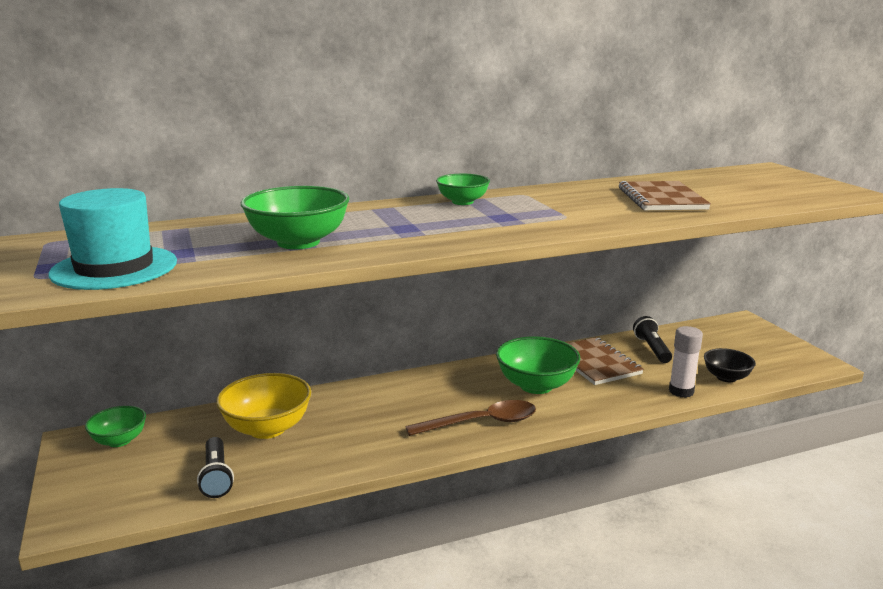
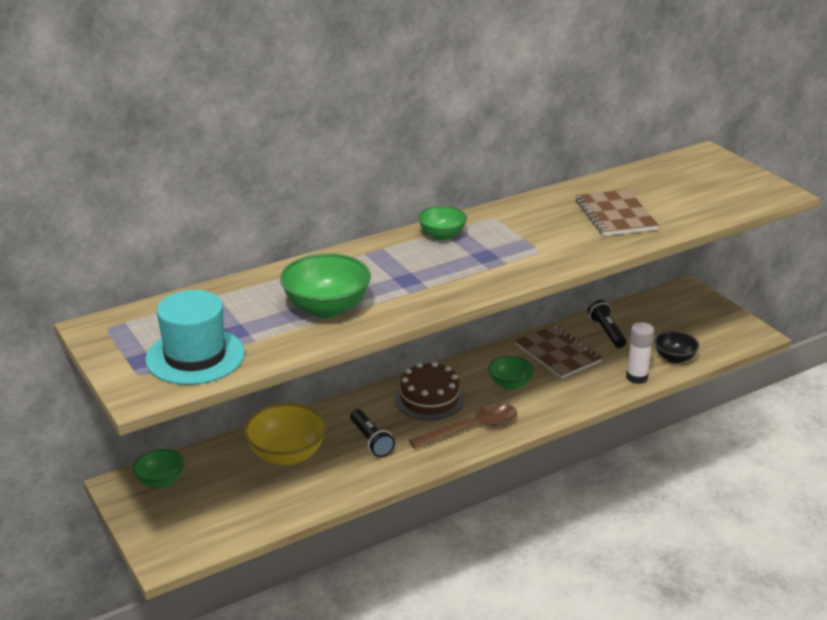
camera: 10 degrees left, 10 degrees up
black flashlight [197,437,234,498] -> black flashlight moved to [350,409,395,457]
green bowl [496,336,580,394] -> green bowl [488,356,534,390], size x0.60
none -> brown cake [395,362,465,420]

